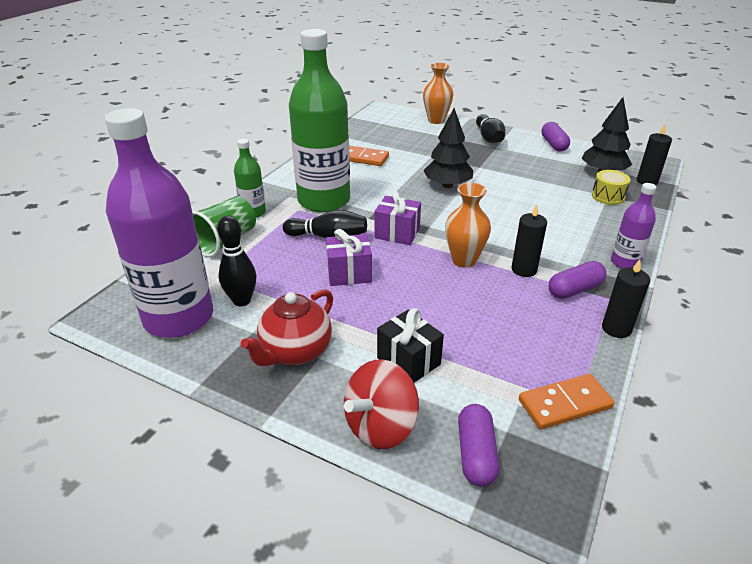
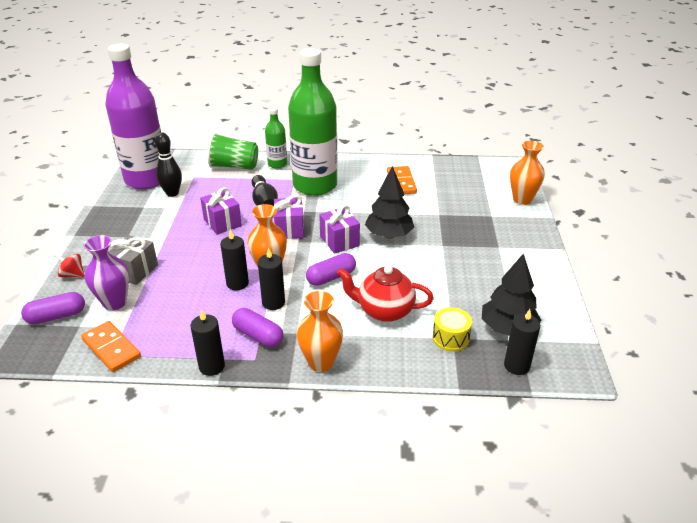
camera: 65 degrees right, 0 degrees up
red teapot [241,289,333,366] -> red teapot moved to [337,265,434,322]
red spinning top [344,359,419,449] -> red spinning top [54,253,85,278], size x0.54
black gift [377,308,444,383] -> grey gift [109,235,158,285]
black bowling pin [476,114,506,143] -> none
purple capsule [541,122,570,151] -> purple capsule moved to [306,253,356,286]
purple bottle [611,183,656,269] -> orange vase [297,291,343,372]
none -> purple vase [84,235,129,310]
none -> black candle [220,229,249,290]
none -> purple gift [319,205,360,254]

